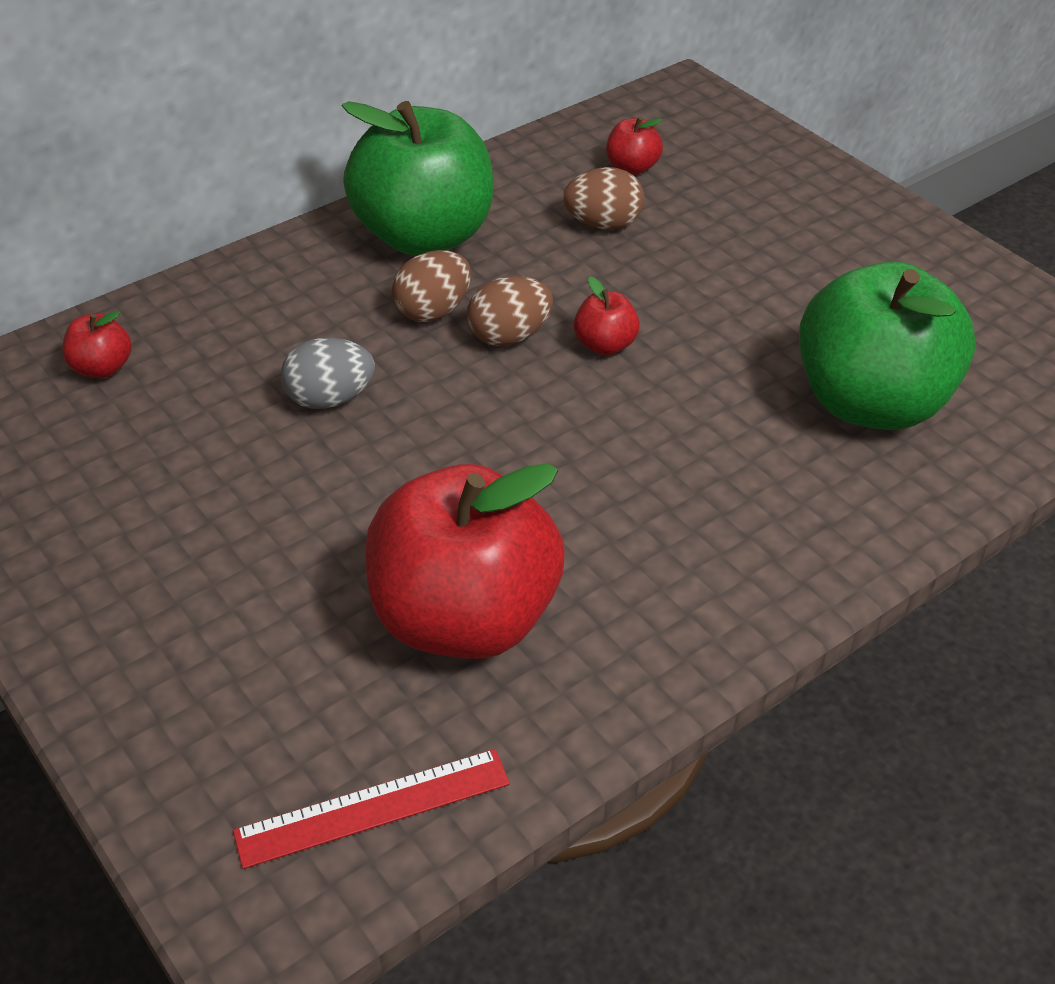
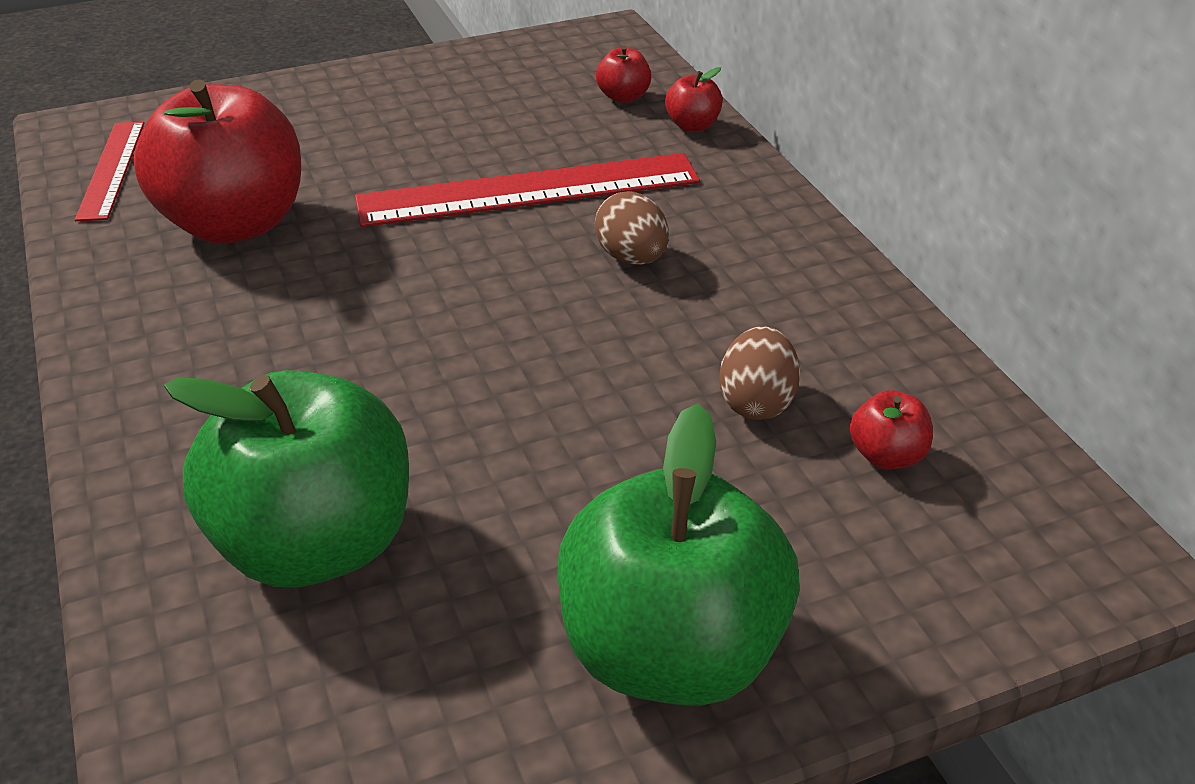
camera: 105 degrees right, 5 degrees down
grey egg [281,338,375,409] -> red ruler [355,153,700,227]
green apple [342,101,494,256] -> green apple moved to [557,403,800,706]
brown egg [467,276,553,346] -> none
red apple [574,276,640,355] -> red apple moved to [665,67,723,132]

